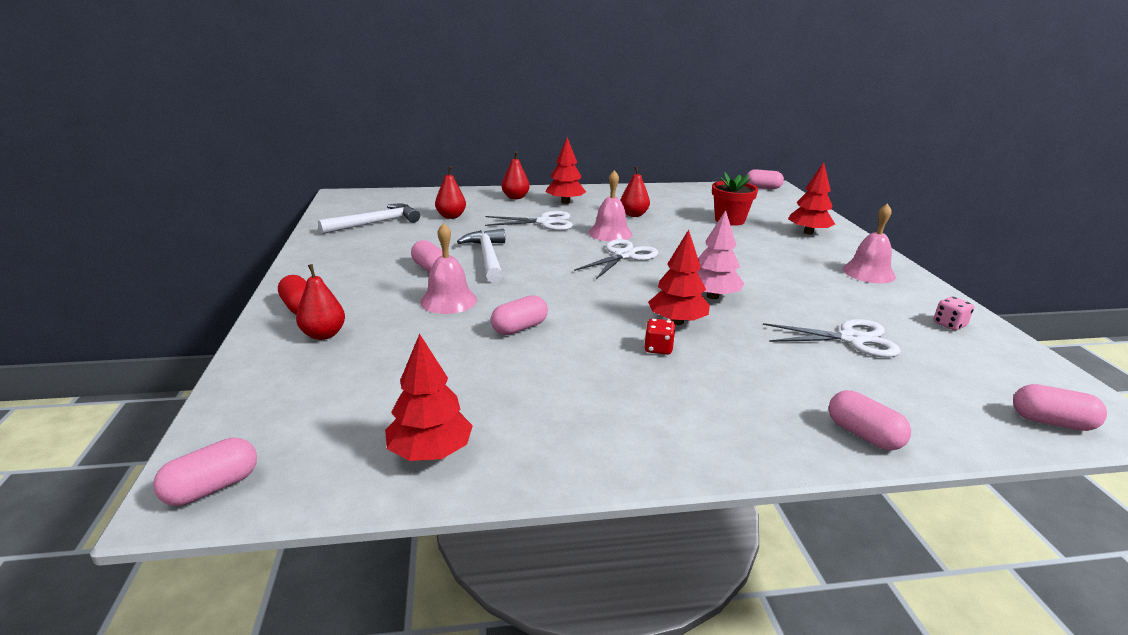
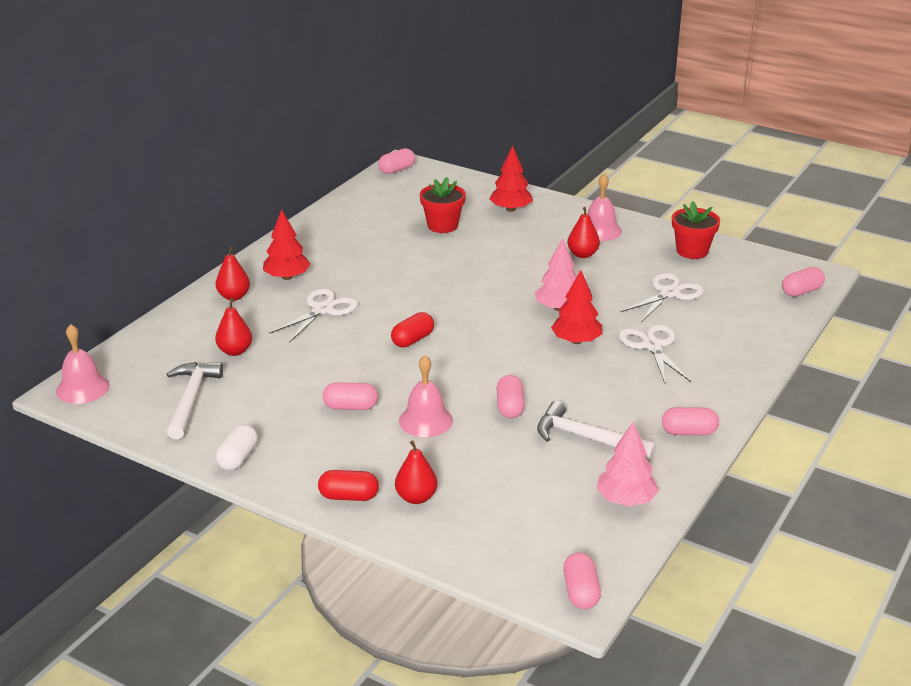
camera: 50 degrees left, 5 degrees up
red tree [385,334,473,461] -> pink tree [597,422,659,507]
white hammer [457,229,505,283] -> white hammer moved to [537,401,656,459]
white scissors [574,239,658,279] -> white scissors moved to [619,325,691,383]
pink bell [589,170,632,241] -> pink bell moved to [56,324,110,404]
red pear [620,166,650,217] -> red pear moved to [567,207,600,258]
red dice [644,318,675,355] -> none
pink capsule [829,390,911,450] -> pink capsule moved to [662,407,719,435]
pink dice [934,297,974,330] -> red flower pot [672,201,720,259]
none -> white capsule [216,424,258,470]
none -> red capsule [391,312,434,347]

